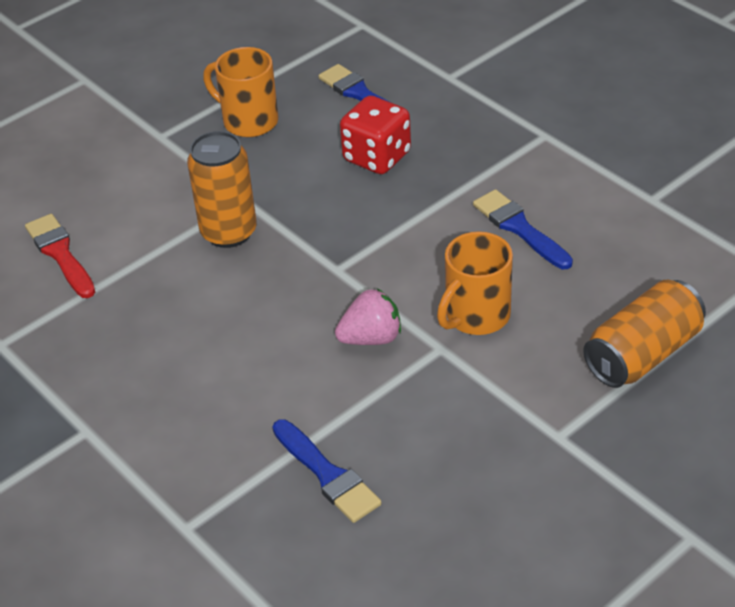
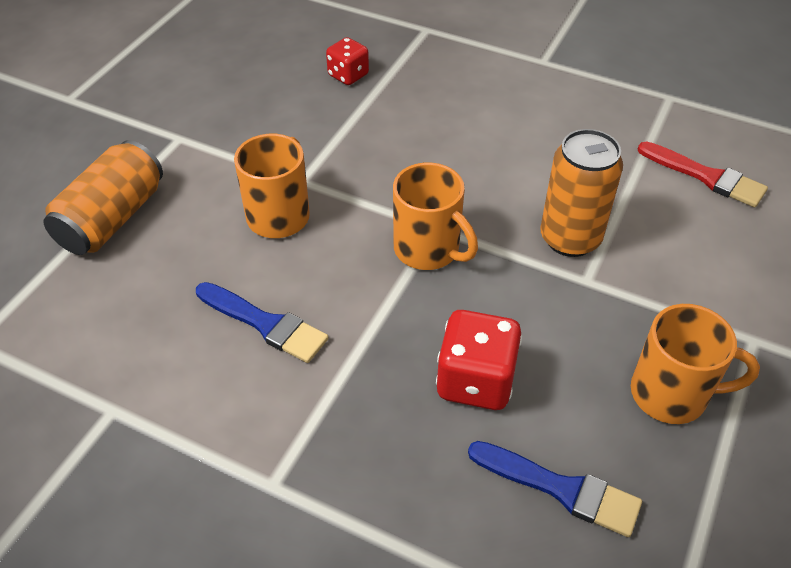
camera: 155 degrees right, 5 degrees up
blue brush [273,419,382,523] -> red dice [326,37,369,85]
pink strawberry [335,288,401,345] -> none
none -> orange mug [393,163,478,270]

